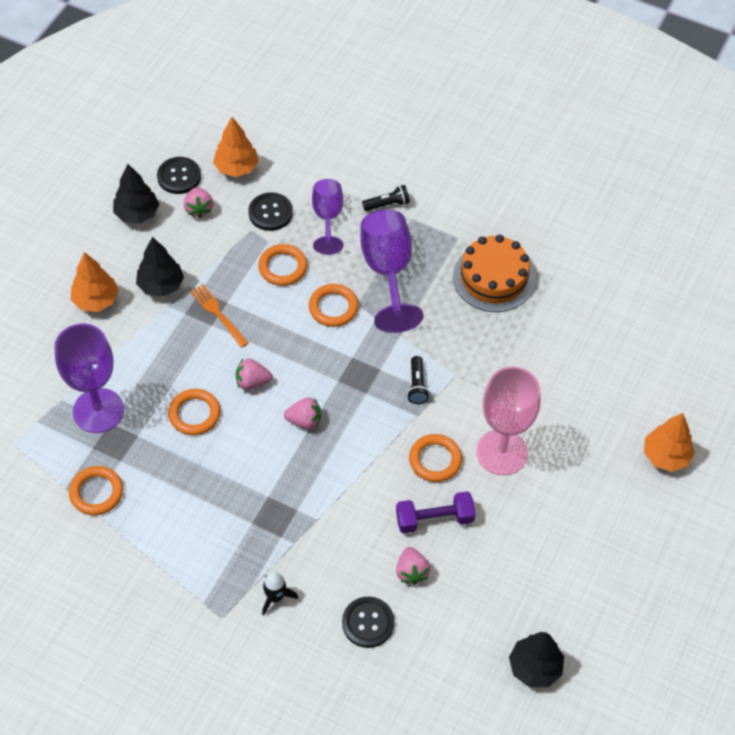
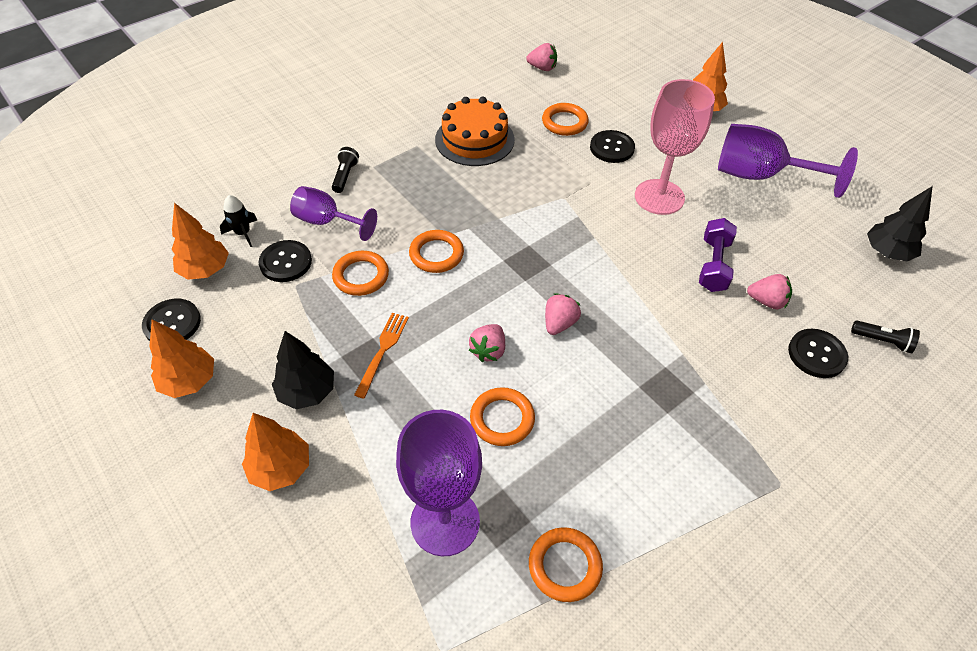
camera: 65 degrees left, 5 degrees down
black tree [113,164,159,224] -> orange tree [149,319,214,398]
pink strawberry [184,187,213,218] -> pink strawberry moved to [526,43,557,71]
orange fork [190,284,248,348] -> orange fork turned 120 degrees clockwise [354,313,409,399]
black rocket [262,572,298,615] -> black rocket moved to [220,195,257,247]
purple goblet [361,209,424,333] -> purple goblet moved to [718,124,858,198]
black flashlight [407,356,430,404] -> black flashlight moved to [851,320,920,354]
orange ring [409,434,462,482] -> orange ring moved to [542,103,588,136]
none -> black button [590,130,635,163]

